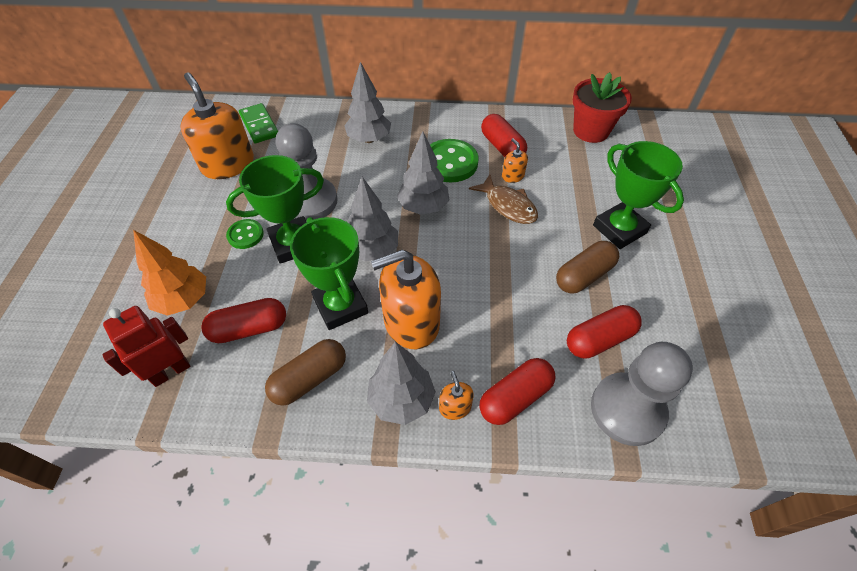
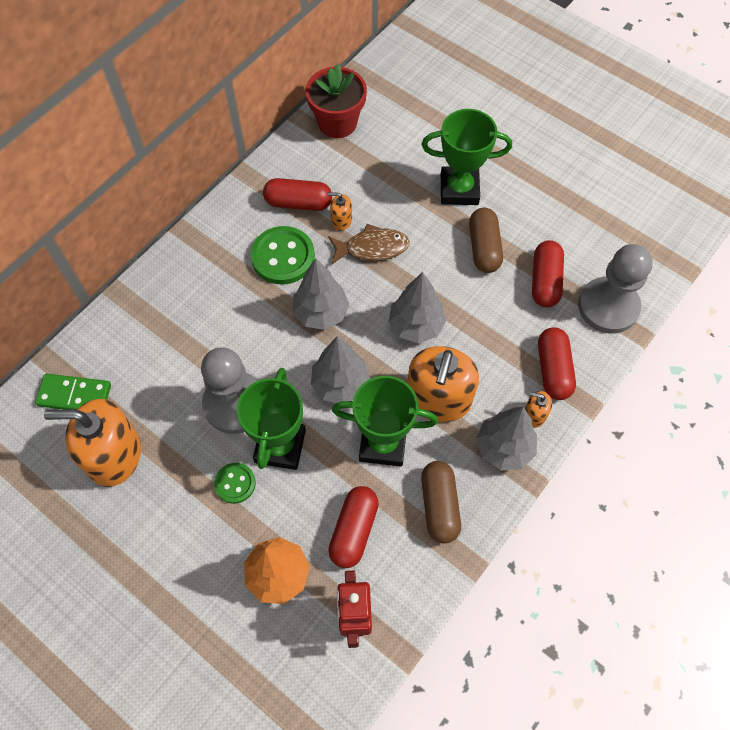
camera: 55 degrees left, 10 degrees up
grey tree [344,62,391,143] -> grey tree moved to [388,272,446,343]

